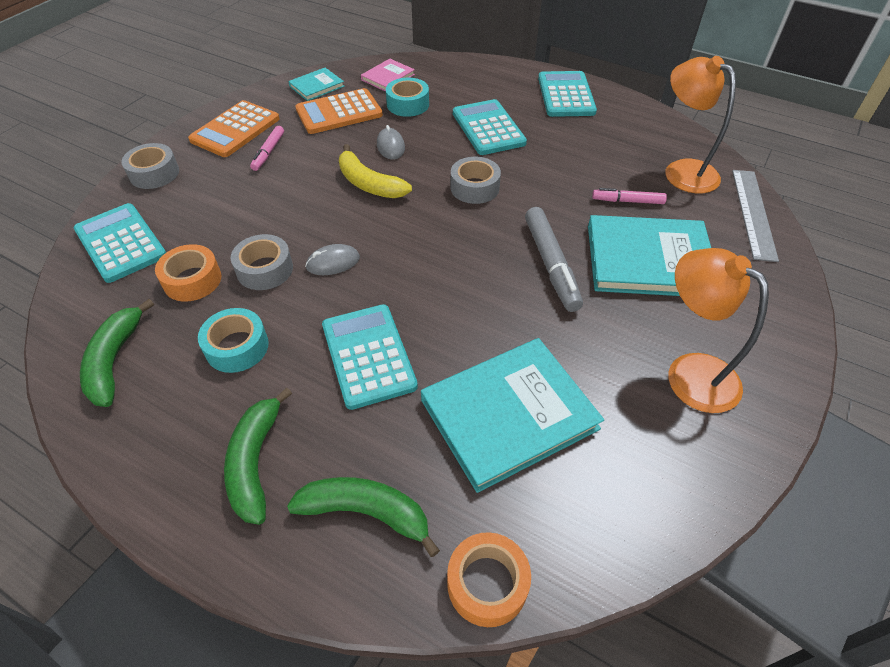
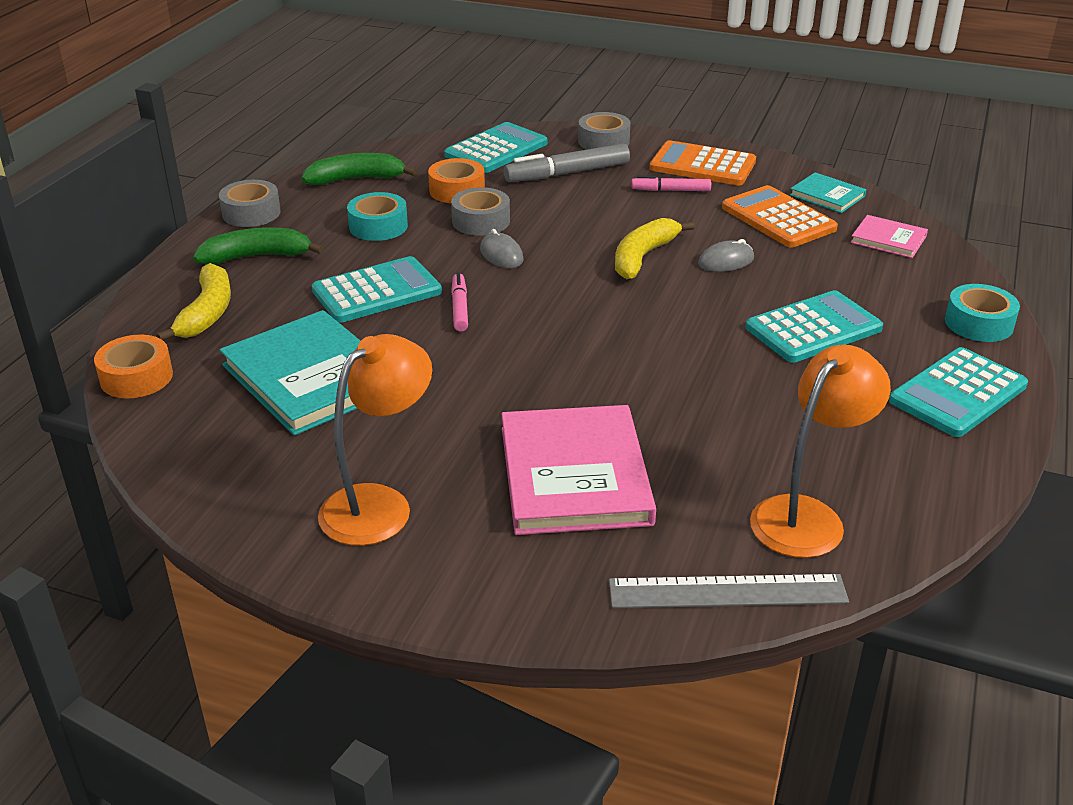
camera: 80 degrees right, 15 degrees down
green banana [287,477,440,557] -> yellow banana [156,263,231,341]
turquoise tape [386,78,429,117] -> turquoise tape moved to [945,284,1020,342]
grey tape [451,157,501,204] -> grey tape moved to [219,180,280,227]
grey marker [525,207,583,312] -> grey marker moved to [504,143,630,182]
turquoise calculator [538,71,597,117] -> turquoise calculator turned 150 degrees clockwise [889,347,1028,437]
turquoise book [588,215,711,296] -> pink book [501,405,656,535]
pink marker [592,188,667,204] -> pink marker moved to [451,272,468,332]

